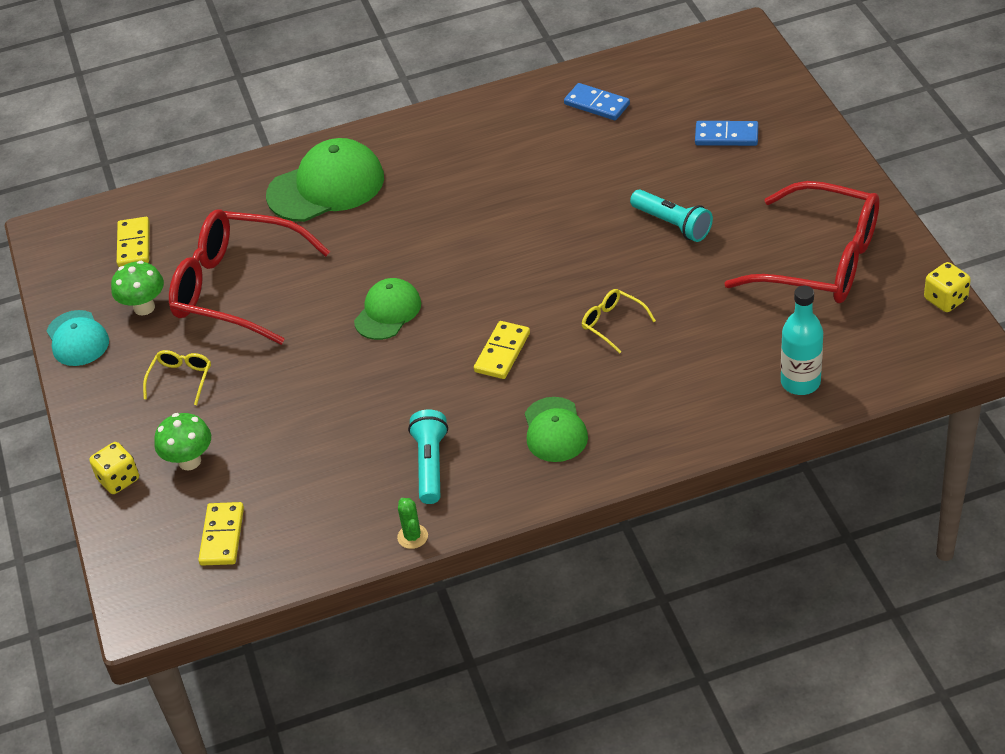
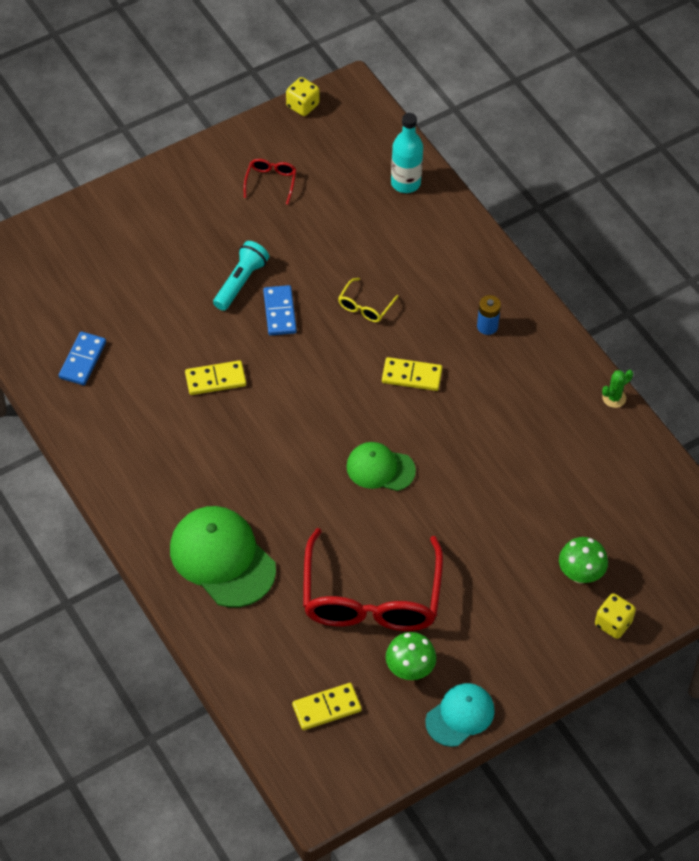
camera: 110 degrees left, 10 degrees up
yellow glasses [143,350,211,405] -> none
yellow domino [198,502,244,566] -> yellow domino moved to [185,360,246,395]
turquoise flashlight [408,409,448,504] -> none
green cap [525,397,588,462] -> blue battery [477,295,501,335]
blue domino [695,121,758,146] -> blue domino moved to [263,285,297,336]
red glasses [724,181,879,303] -> red glasses [244,159,296,205], size x0.41

